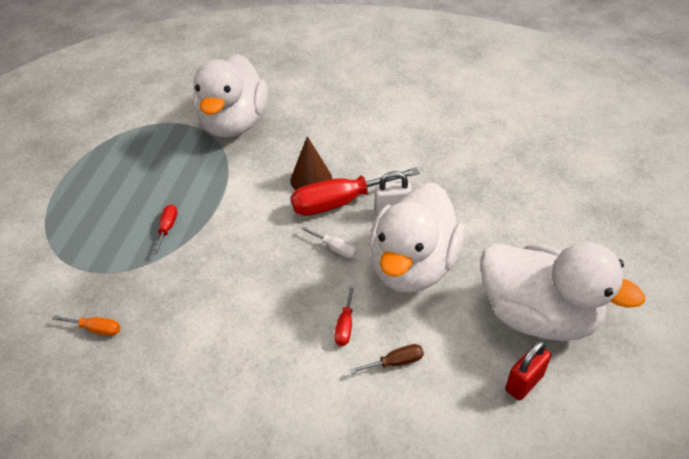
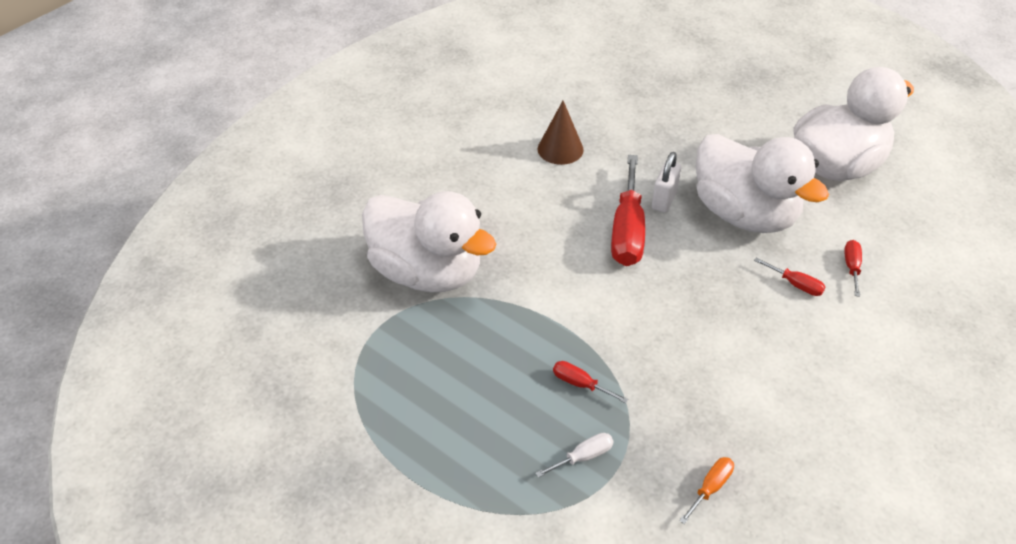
camera: 65 degrees left, 0 degrees up
brown cone [290,136,332,190] -> brown cone moved to [537,101,584,165]
white screwdriver [301,226,358,258] -> white screwdriver moved to [536,433,614,478]
brown screwdriver [349,344,424,374] -> red screwdriver [844,240,862,297]
red padlock [505,340,551,401] -> none

